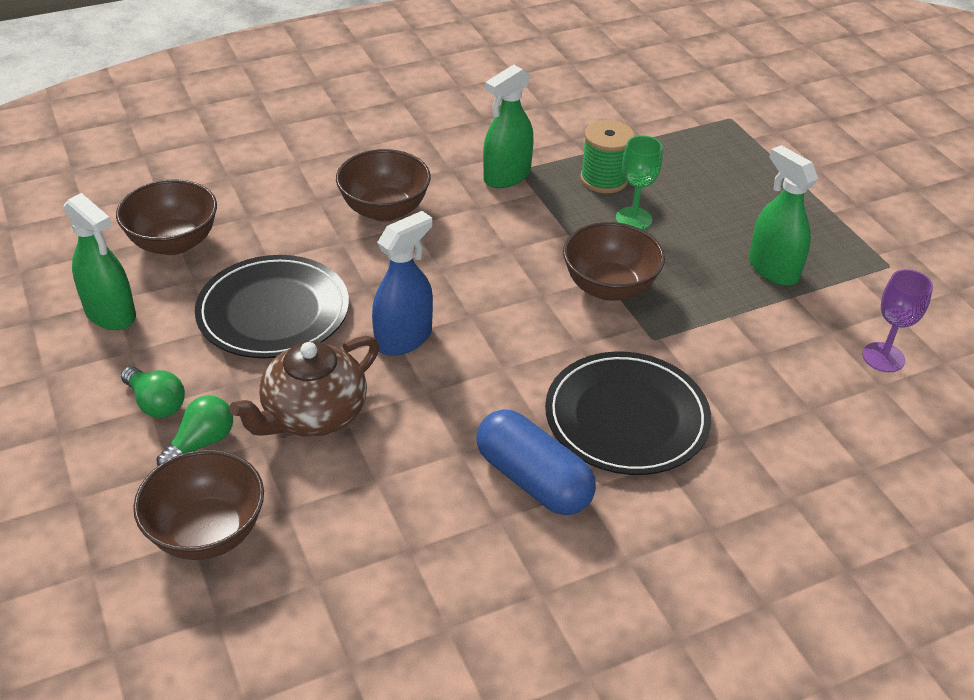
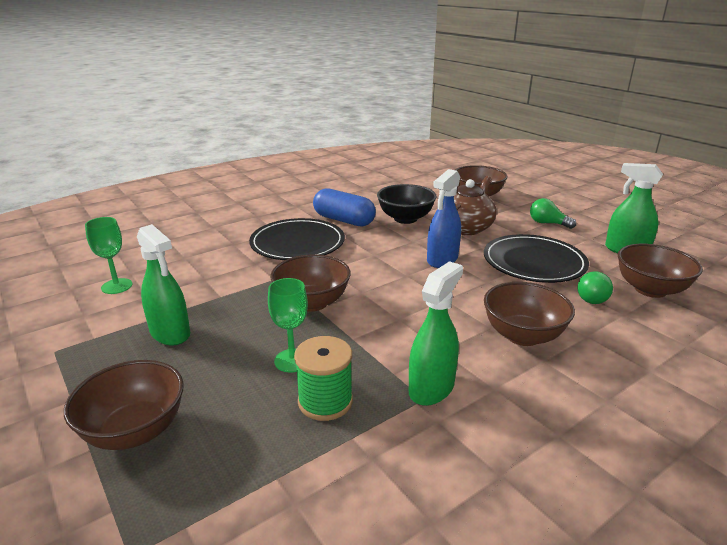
camera: 170 degrees right, 15 degrees down
green light bulb [156,395,233,466] -> green light bulb moved to [577,271,613,304]
purple goblet [862,269,933,372] -> green goblet [85,217,133,294]
none -> brown bowl [64,360,183,450]
none -> black bowl [377,184,437,224]

